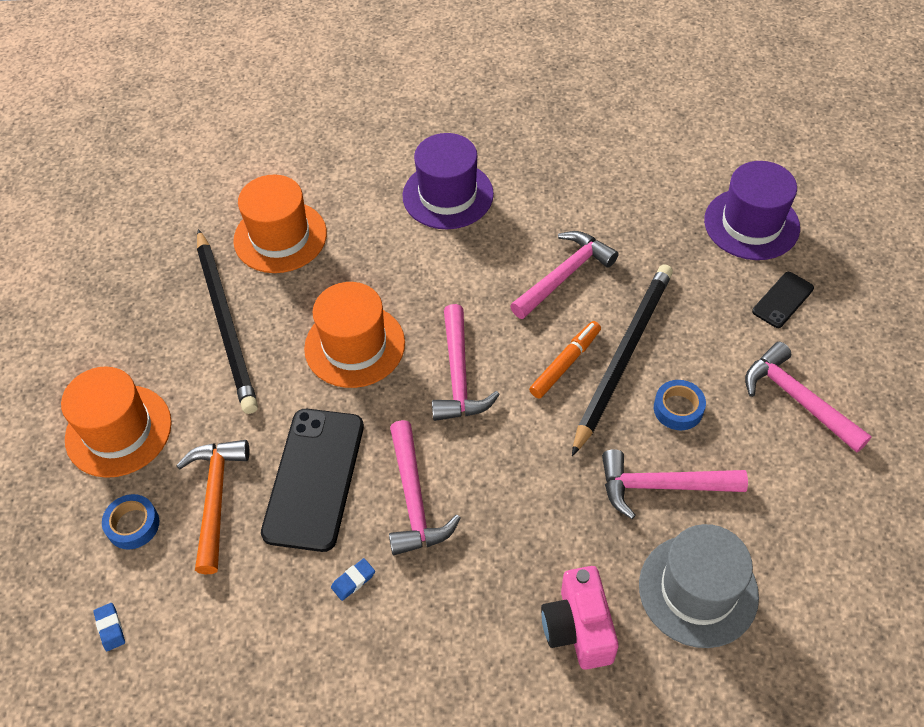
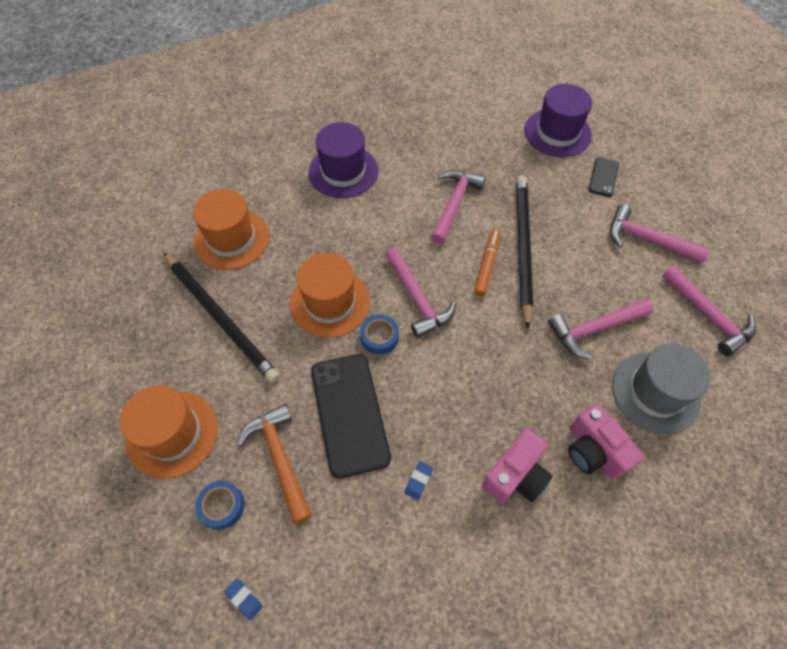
camera: 25 degrees left, 5 degrees up
pink hammer [389,420,461,555] -> pink hammer moved to [662,266,756,356]
blue tape [654,380,706,430] -> blue tape moved to [360,314,399,355]
none -> pink camera [482,429,552,503]

